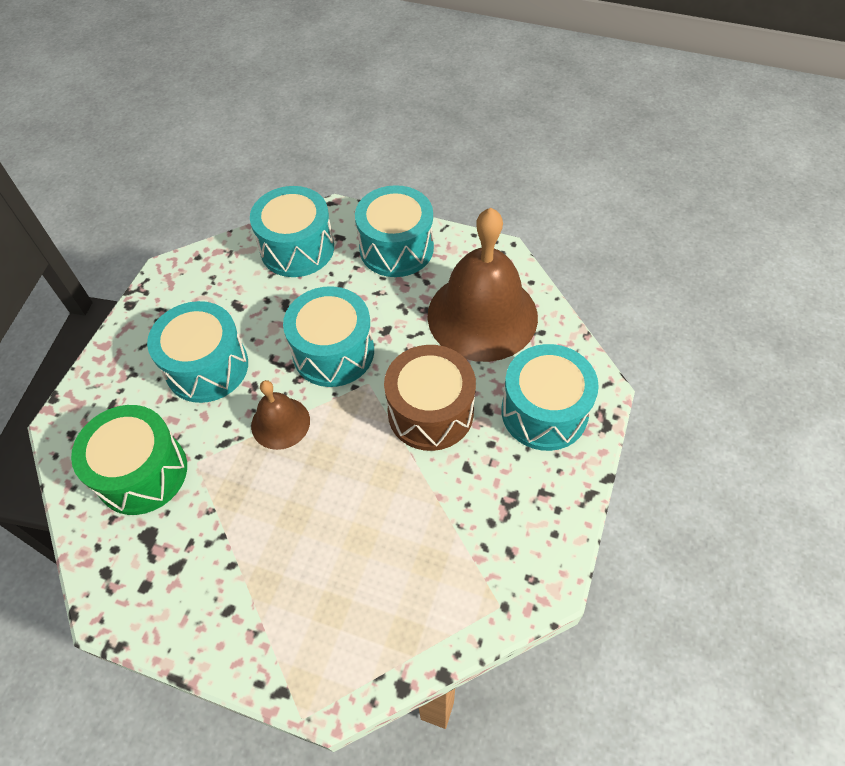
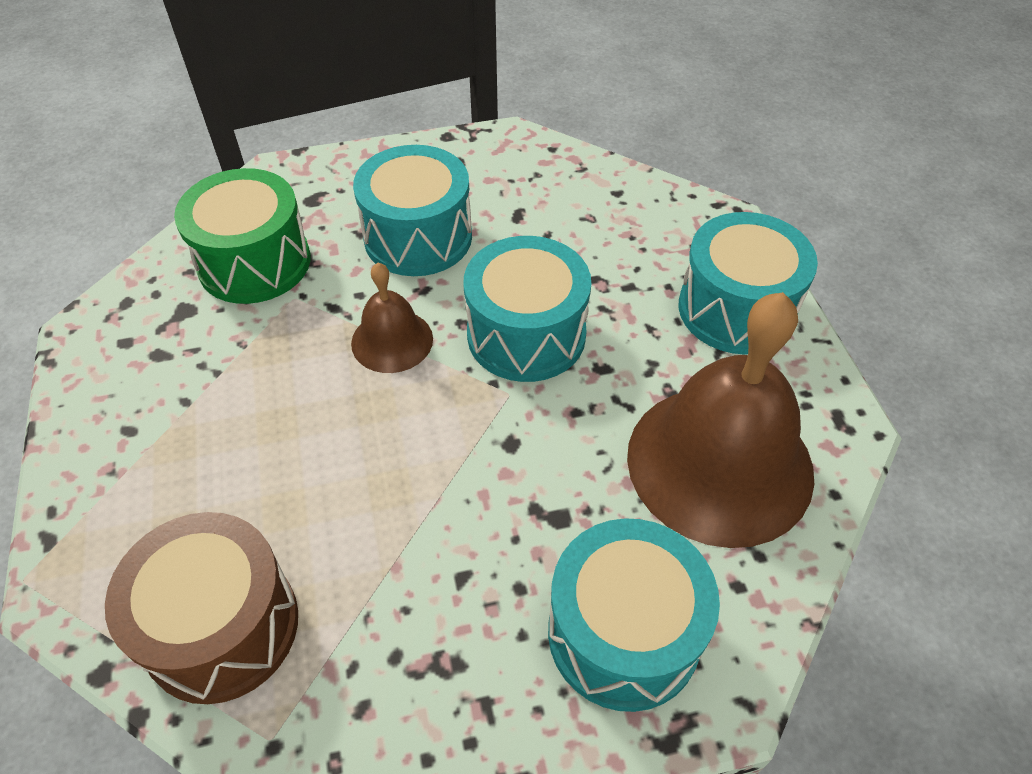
camera: 55 degrees right, 5 degrees down
turquoise drum [250,186,334,277] -> none
brown drum [384,345,476,451] -> brown drum moved to [105,512,298,704]

